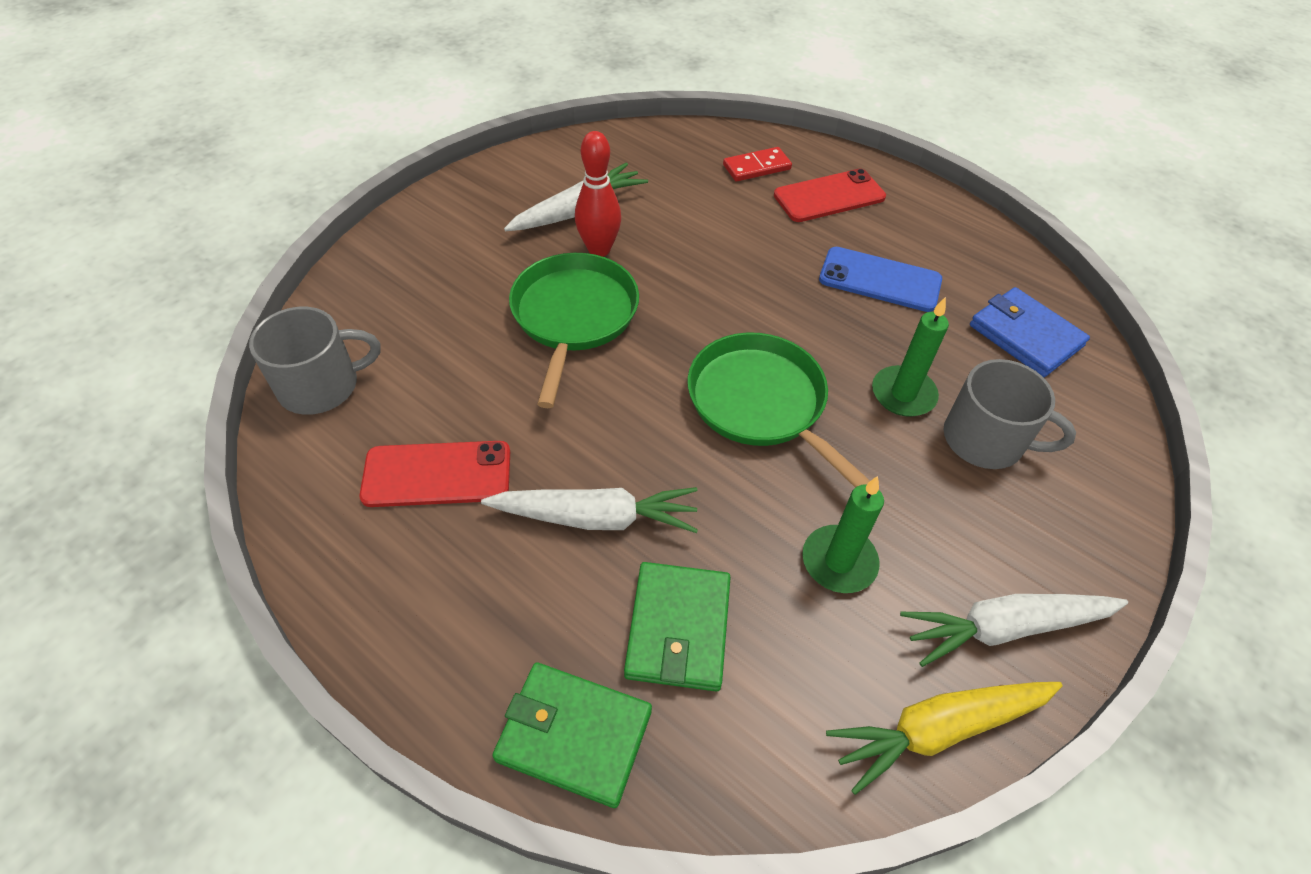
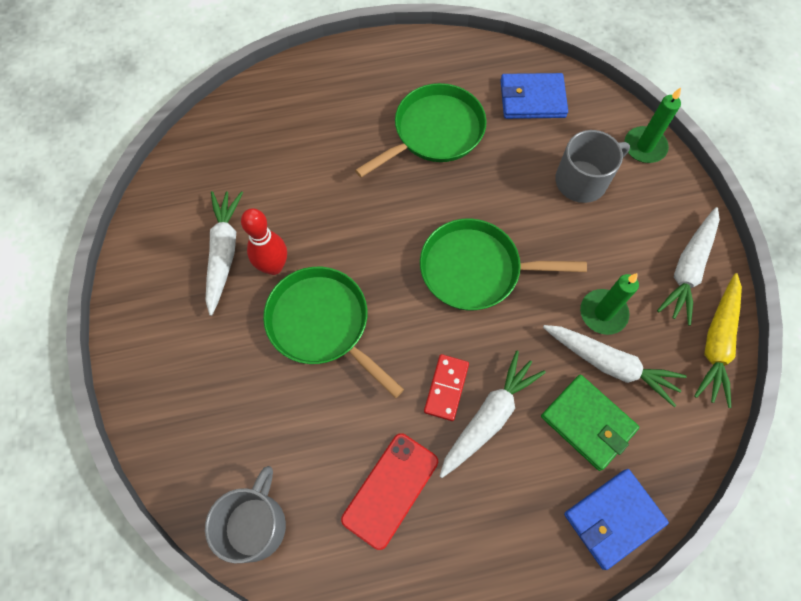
camera: 50 degrees left, 15 degrees up
green wallet [492,662,652,808] -> blue wallet [564,469,669,570]
red domino [723,147,792,182] -> red domino moved to [424,354,469,421]
red phone [774,169,886,222] -> none
blue phone [819,247,942,312] -> green pan [355,83,487,177]
green candle [872,297,949,417] -> green candle moved to [624,87,681,163]
none -> white carrot [543,325,687,407]

